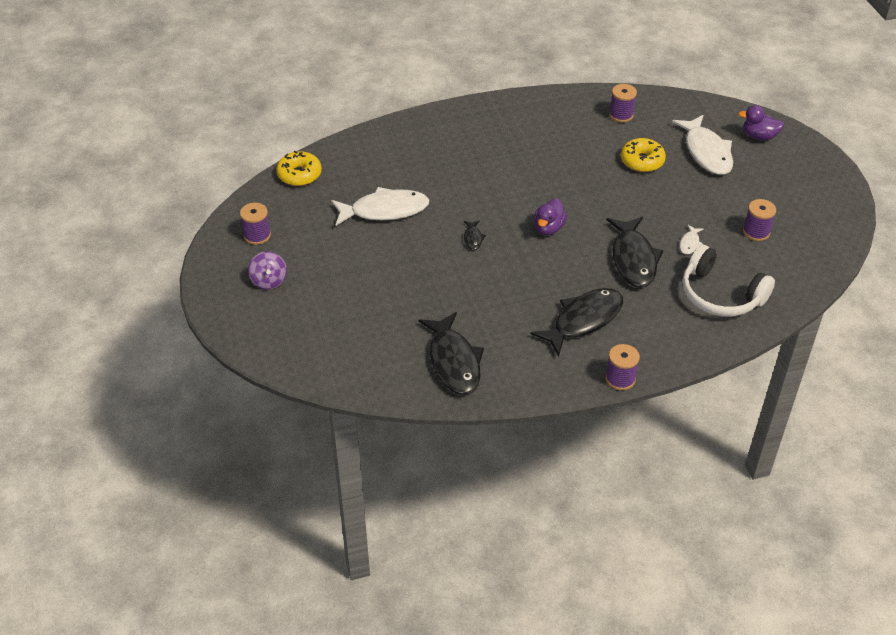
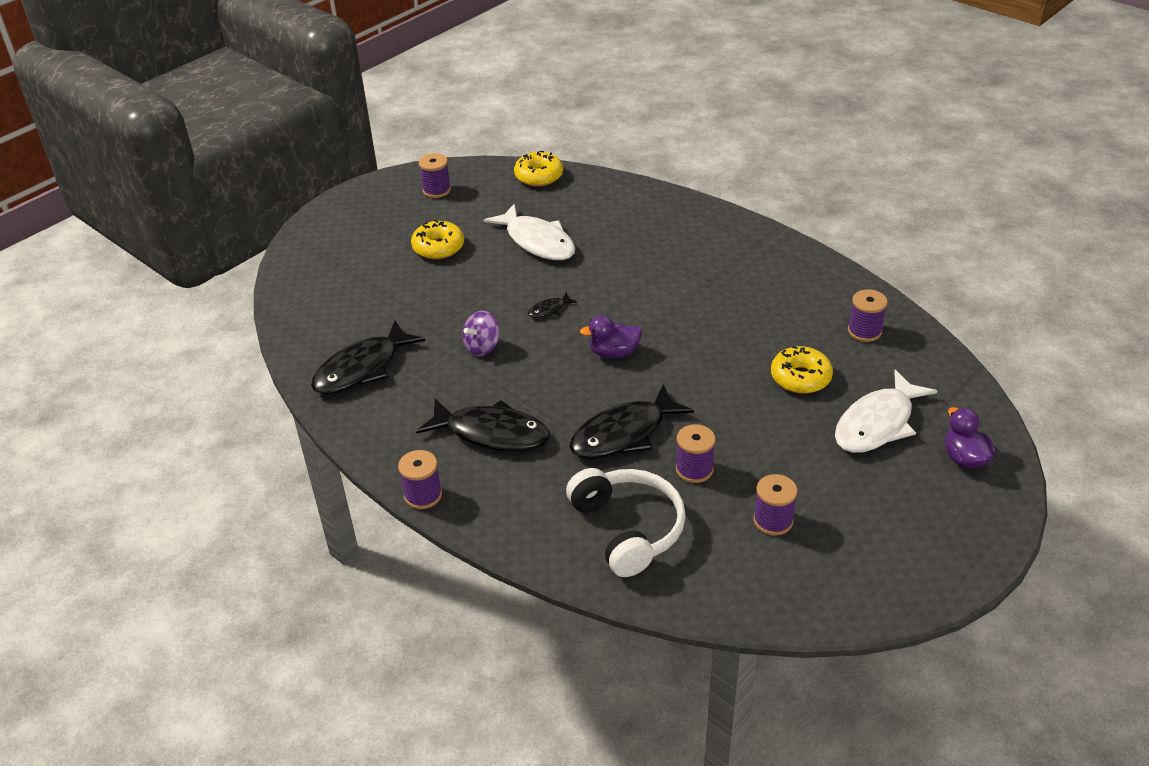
camera: 60 degrees right, 5 degrees down
purple spinning top [248,251,287,290] -> purple spinning top moved to [462,311,500,356]
white fish [680,225,703,255] -> purple spool [676,424,715,483]
white headphones [682,245,775,317] -> white headphones turned 150 degrees clockwise [566,468,686,577]
none -> yellow donut [411,220,464,259]

